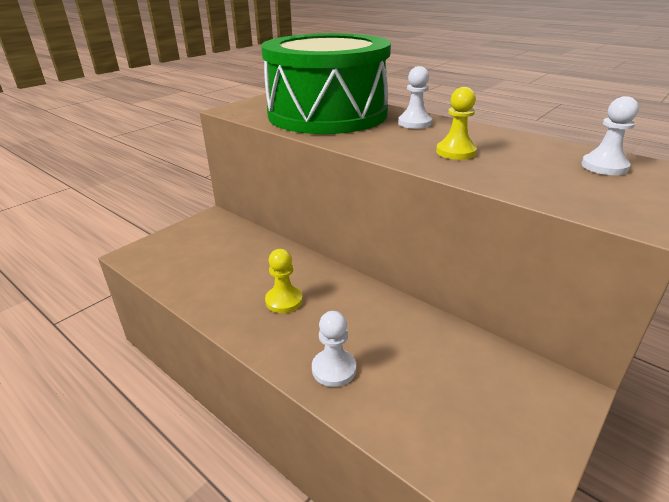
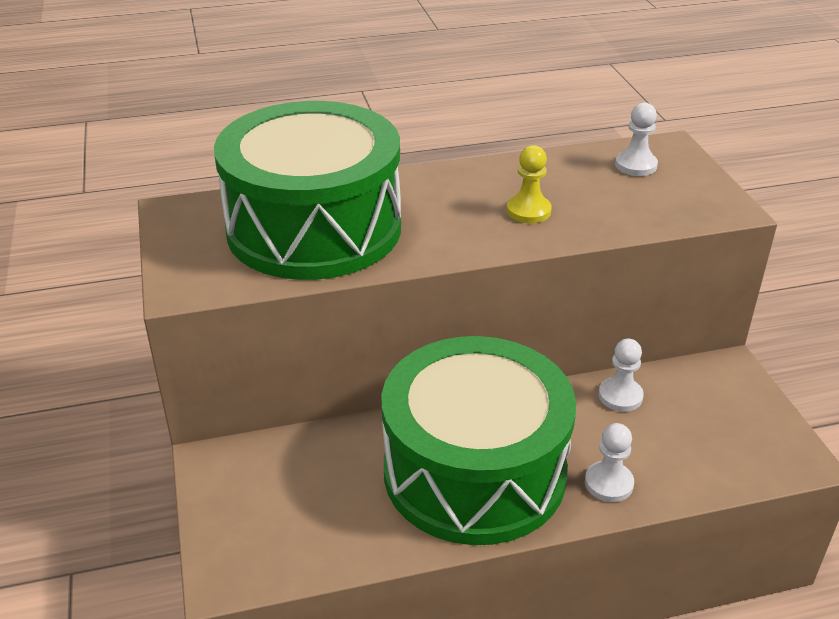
camera: 55 degrees left, 5 degrees up
yellow pawn [265,249,303,313] -> green drum [382,336,576,545]
white pawn [398,66,432,129] -> white pawn moved to [599,339,644,412]

